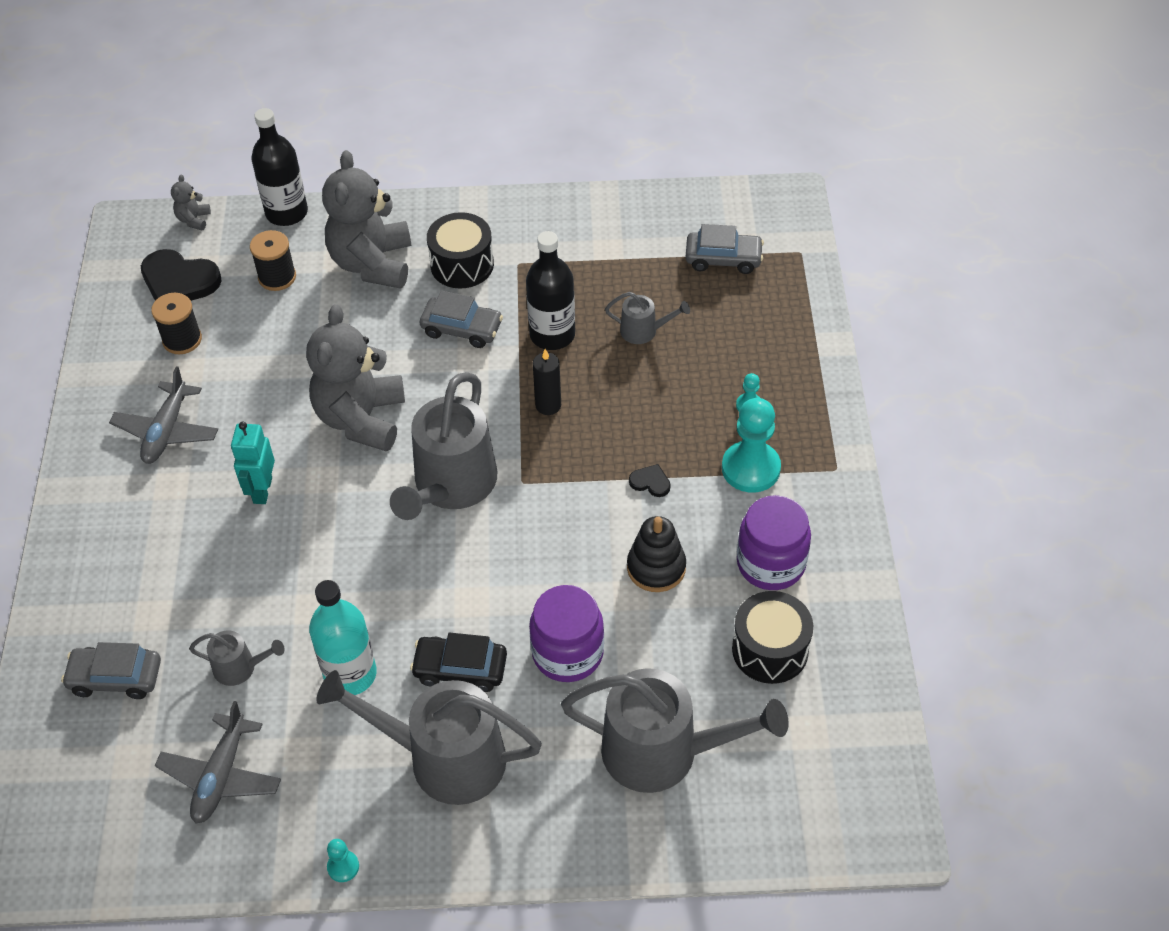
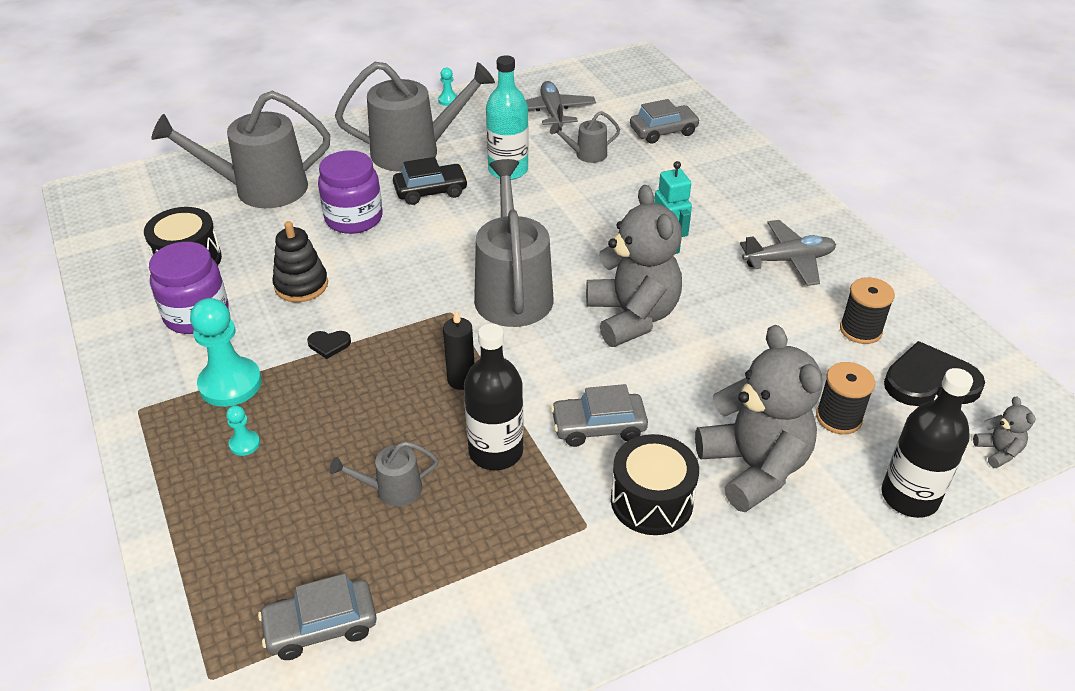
camera: 155 degrees right, 10 degrees down
grey plane [109,366,218,464] -> grey plane turned 90 degrees clockwise [740,220,836,286]

